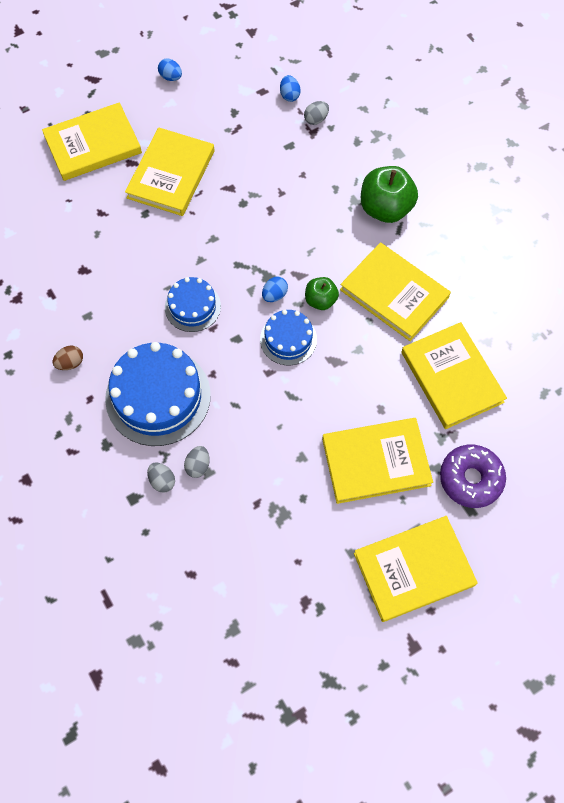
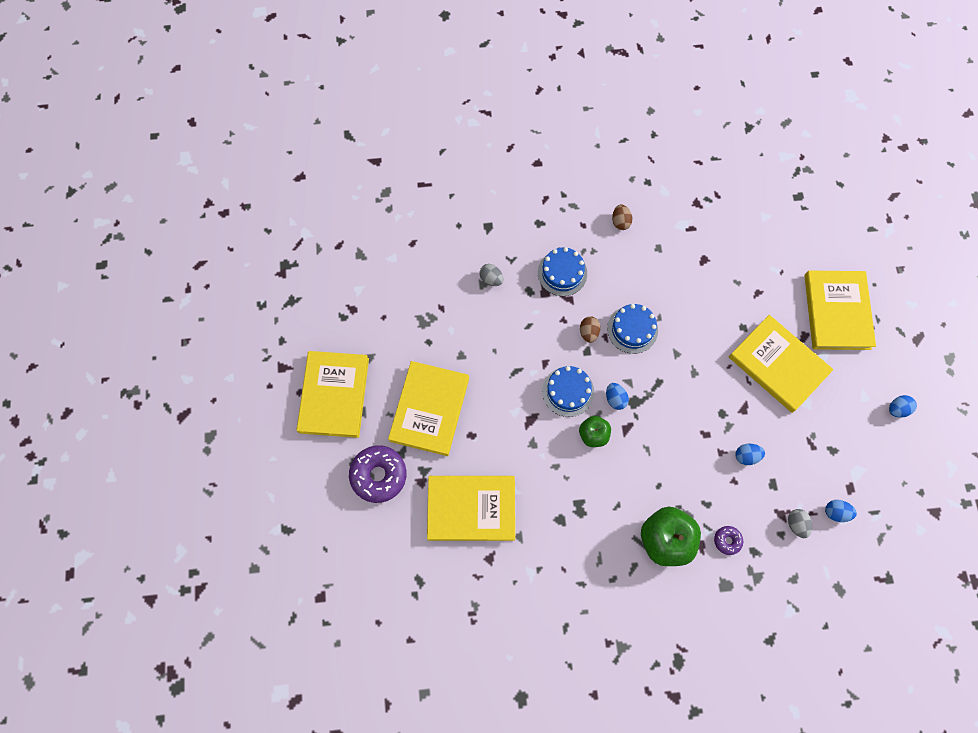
camera: 115 degrees right, 5 degrees up
blue cake [105,342,211,446] -> blue cake [538,247,587,296], size x0.56
grey egg [147,463,175,493] -> none
yellow book [340,242,451,341] -> none
none -> brown egg [580,316,600,343]
none -> purple donut [714,526,743,555]
none -> blue egg [735,444,765,465]

